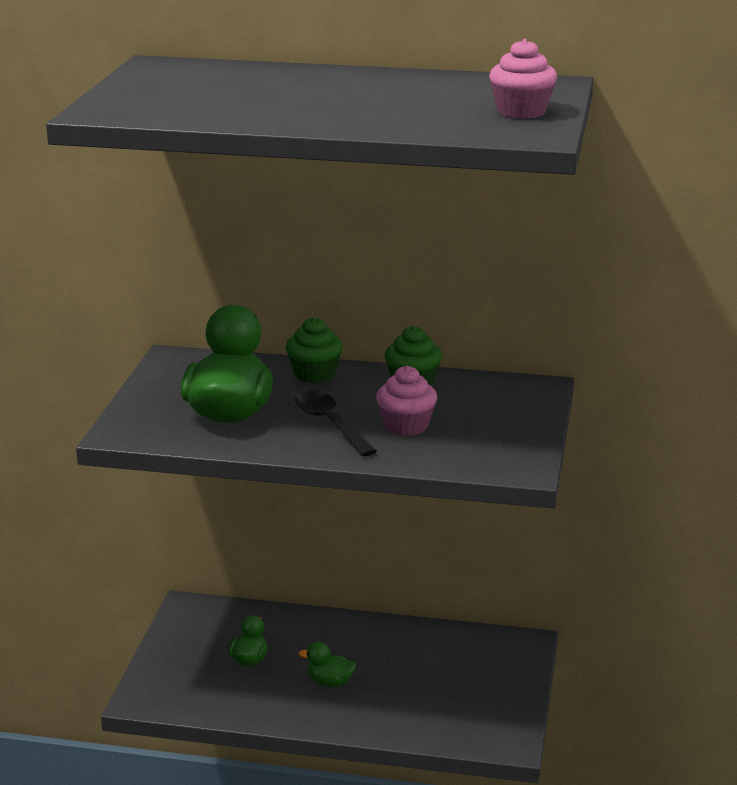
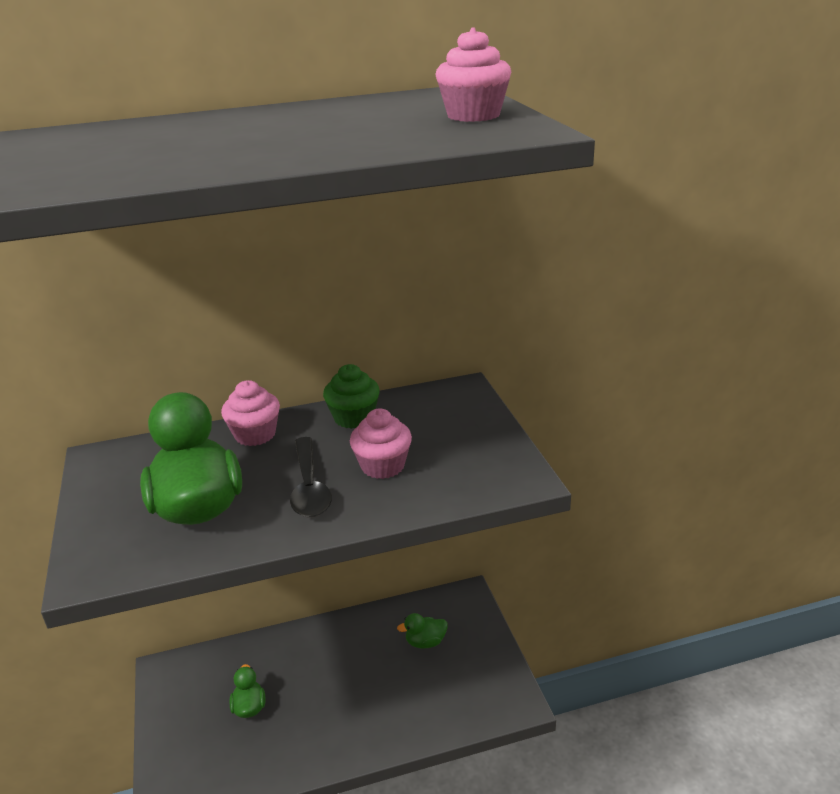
camera: 25 degrees left, 5 degrees up
green cupcake [286,317,343,383] -> pink cupcake [221,380,280,446]
black spoon [295,391,377,456] -> black spoon turned 135 degrees counterclockwise [290,437,332,518]
green duck [299,642,356,687] -> green duck moved to [397,613,448,649]

